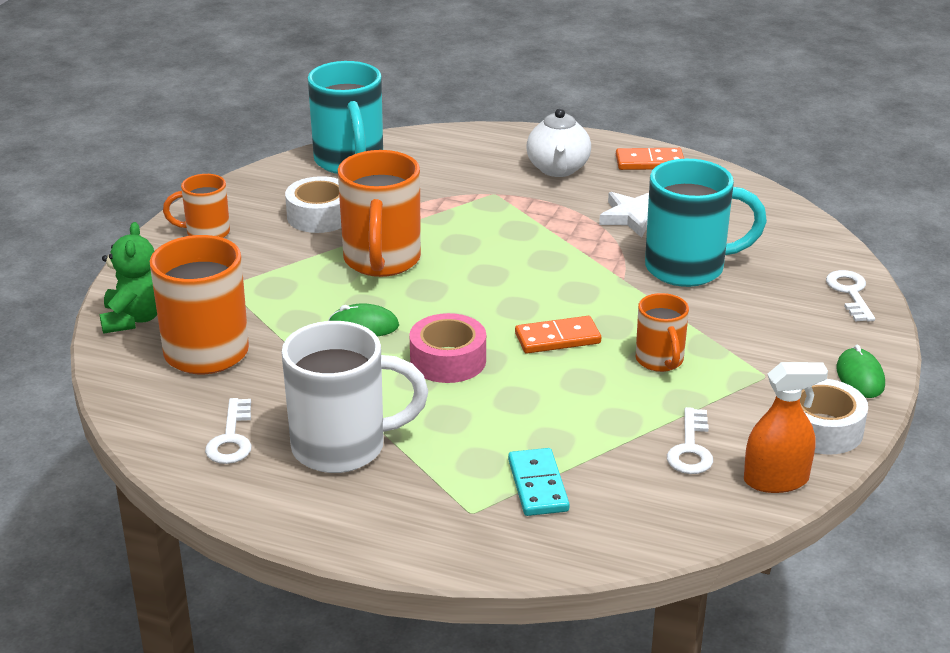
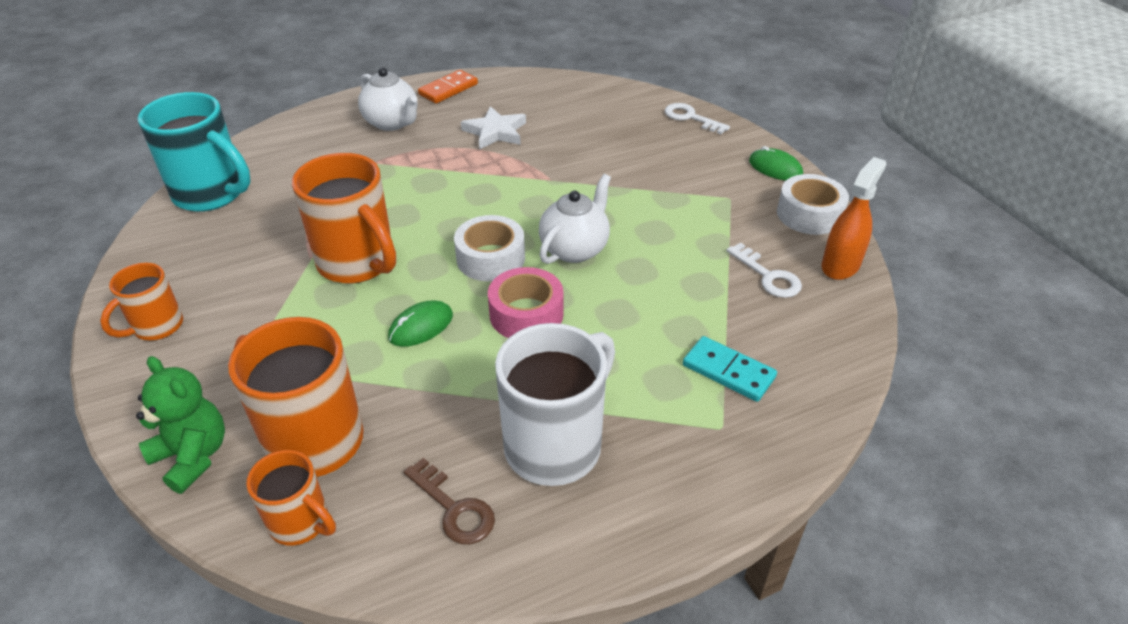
camera: 45 degrees left, 10 degrees up
white key [205,398,252,464] -> brown key [404,458,495,544]
white tape [285,176,341,233] -> white tape moved to [454,215,525,281]
orange domino [515,316,601,354] -> white teapot [539,174,611,264]
orange mug [636,293,689,372] -> orange mug moved to [246,450,336,546]
turquoise mug [645,159,767,287] -> none

